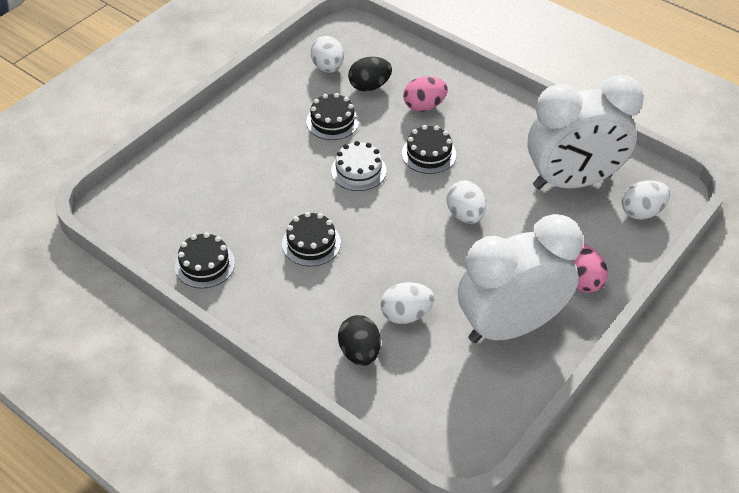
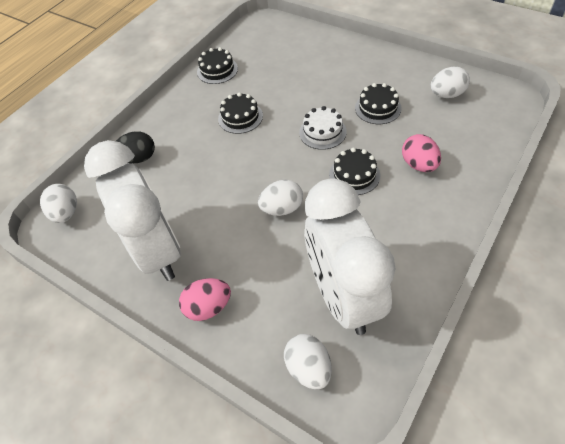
camera: 90 degrees right, 5 degrees up
black egg [348,57,392,91] -> none
white egg [380,282,434,324] -> white egg moved to [40,184,77,223]

